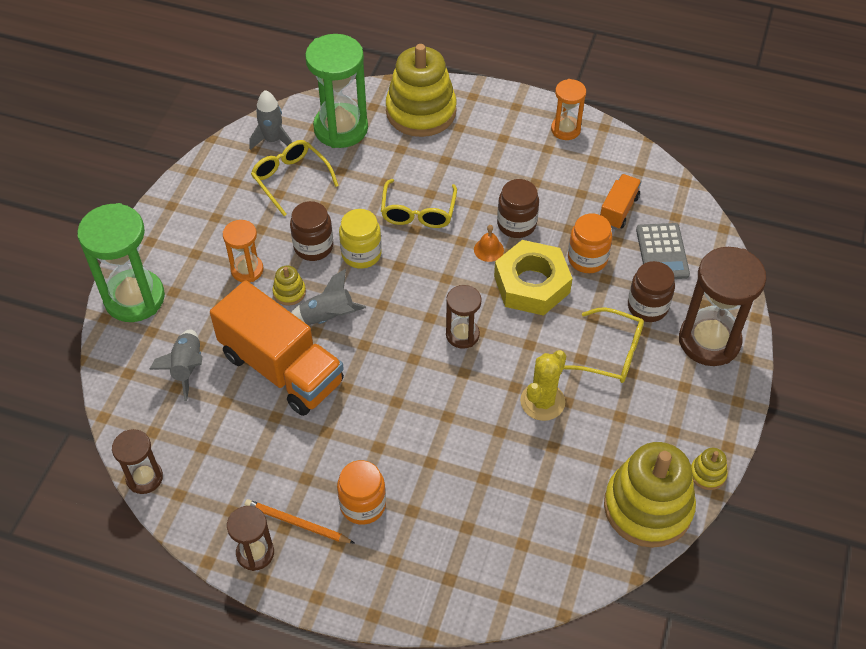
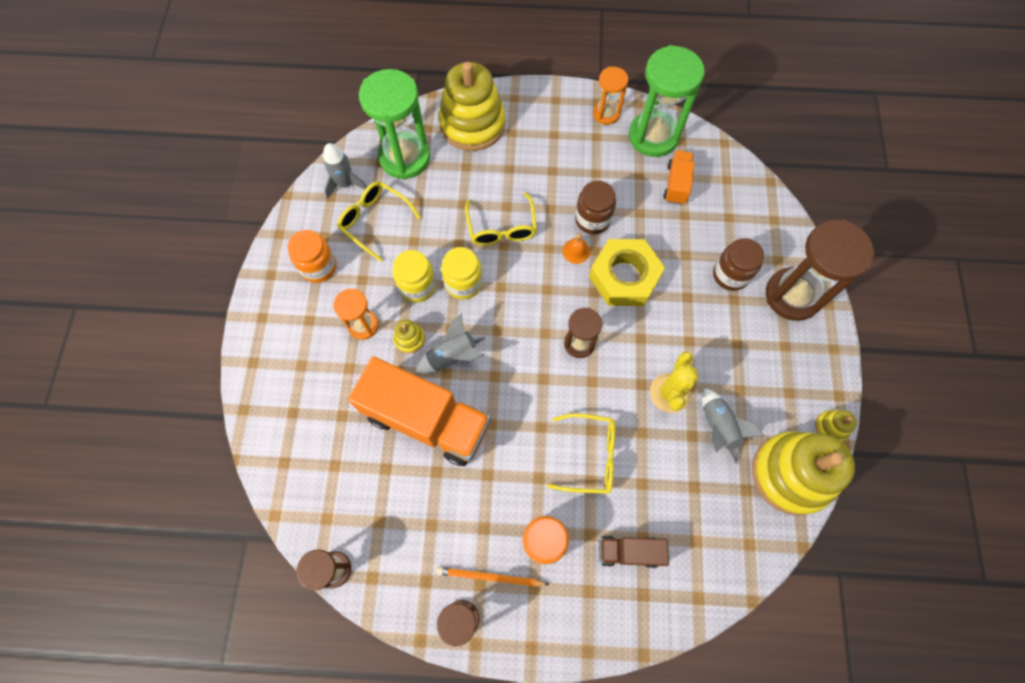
camera: 15 degrees left, 15 degrees up
green hourglass [77,203,165,322] -> green hourglass moved to [629,45,705,157]
grey rocket [149,329,202,401] -> grey rocket moved to [702,388,764,464]
brown jar [290,201,333,261] -> yellow jar [393,250,436,302]
yellow glasses [564,308,644,383] -> yellow glasses moved to [547,413,616,494]
orange jar [568,213,612,273] -> orange jar moved to [287,230,337,283]
grey calculator [636,223,690,279] -> none
none -> brown truck [599,536,669,568]

